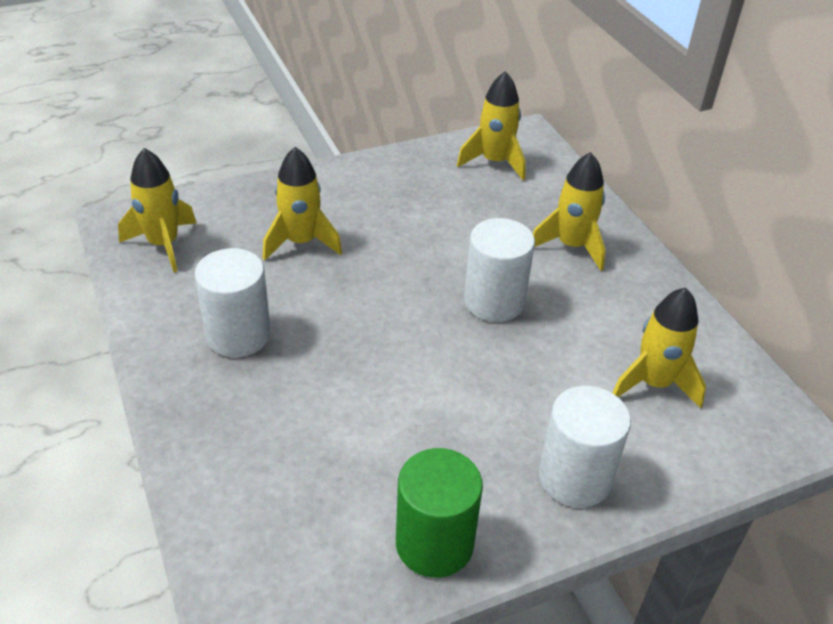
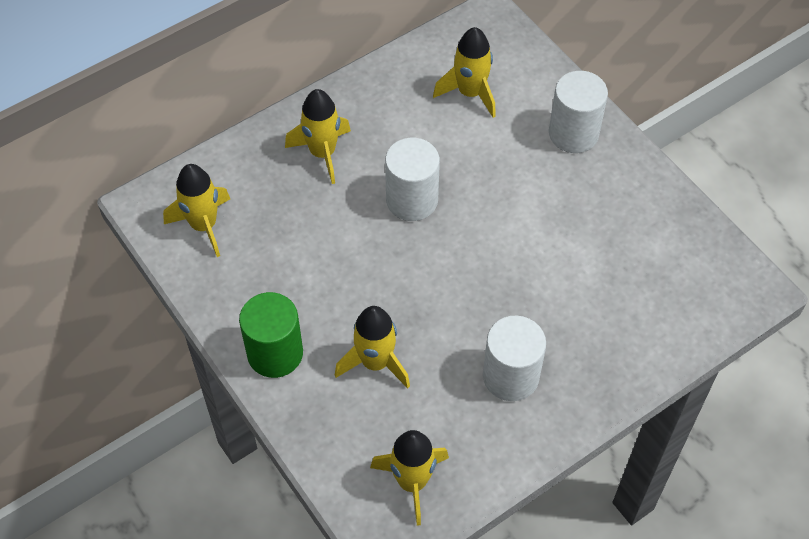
camera: 100 degrees left, 15 degrees up
green cylinder [396,448,483,578] -> green cylinder moved to [239,292,303,378]

